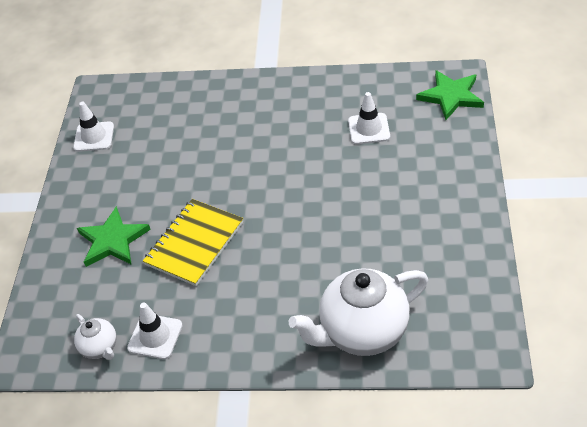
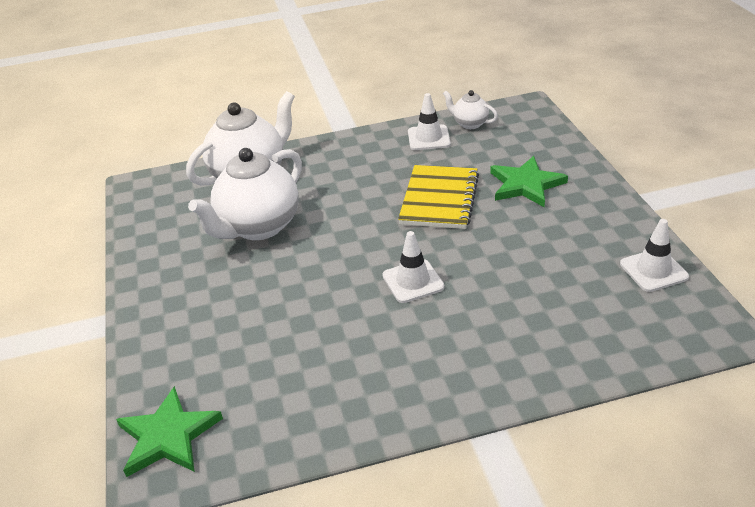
camera: 160 degrees right, 10 degrees down
white traffic cone [348,92,390,144] -> white traffic cone moved to [382,231,445,303]
none -> white teapot [188,148,302,240]

